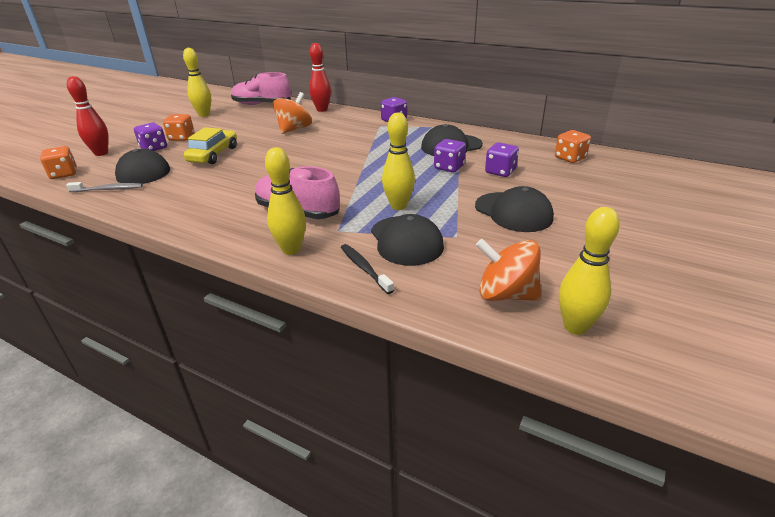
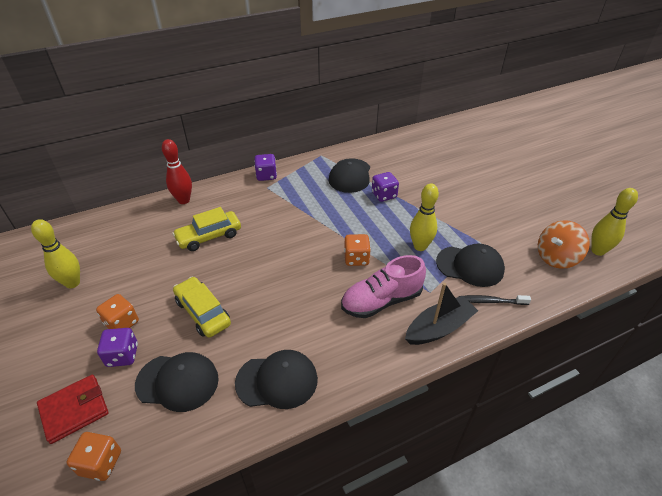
camera: 55 degrees left, 10 degrees up
grey toothbrush [66,182,143,192] -> none
red bowling pin [67,76,109,156] -> red wallet [37,375,108,444]
pink shoe [231,72,291,105] -> none
yellow bowling pin [265,147,306,255] -> black boat [405,283,478,345]
orange spinning top [273,92,312,134] -> yellow car [172,207,241,251]
black cap [475,186,554,232] -> black cap moved to [235,350,318,409]
purple dice [485,143,519,177] -> none
orange dice [555,130,591,163] -> orange dice moved to [344,234,371,266]

